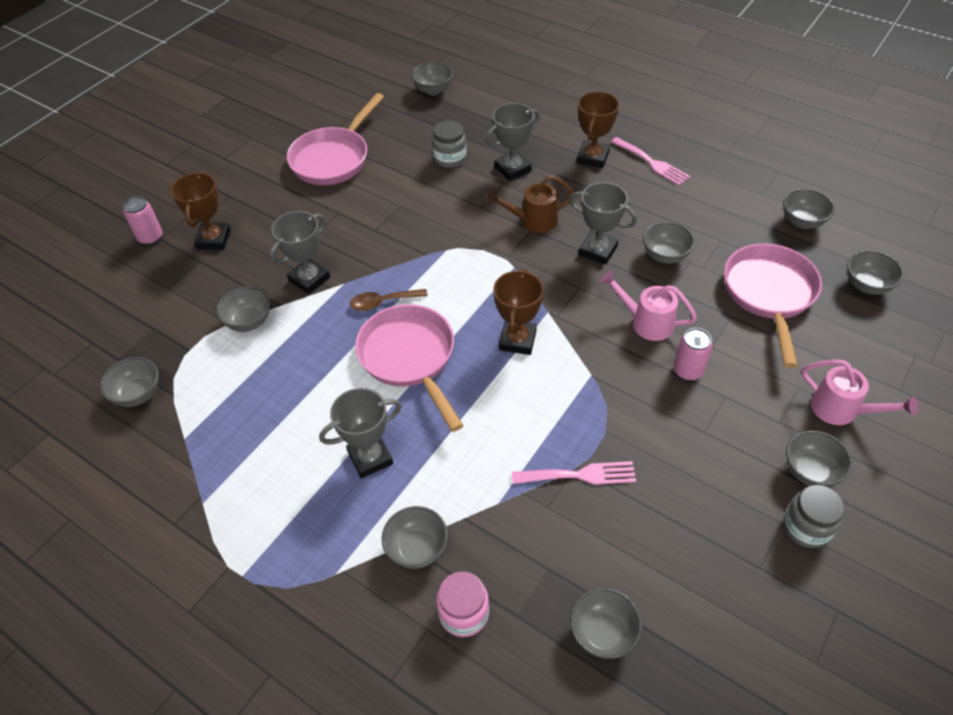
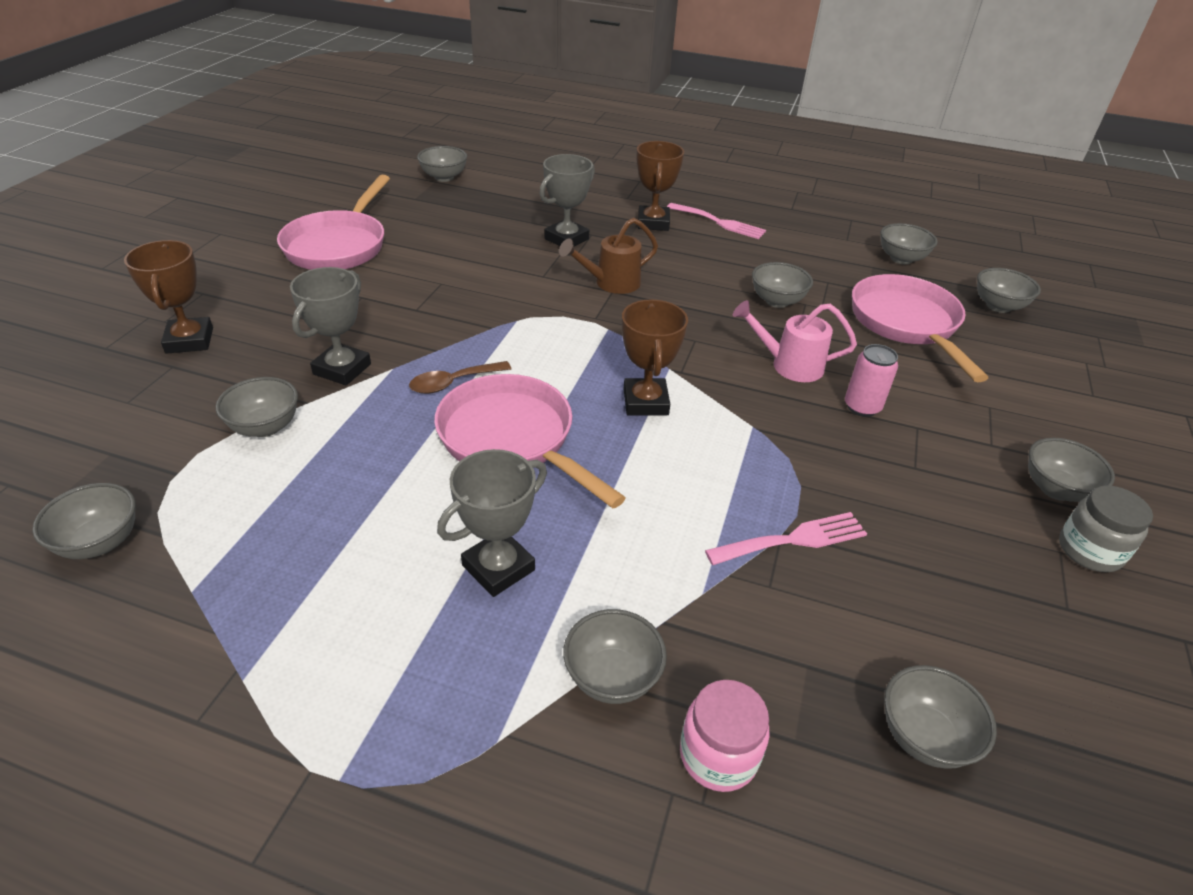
camera: 20 degrees left, 10 degrees down
pink can [123,196,162,245] -> none
grey jar [432,121,467,168] -> none
grey trophy [570,182,637,265] -> none
pink watering can [801,360,919,425] -> none

